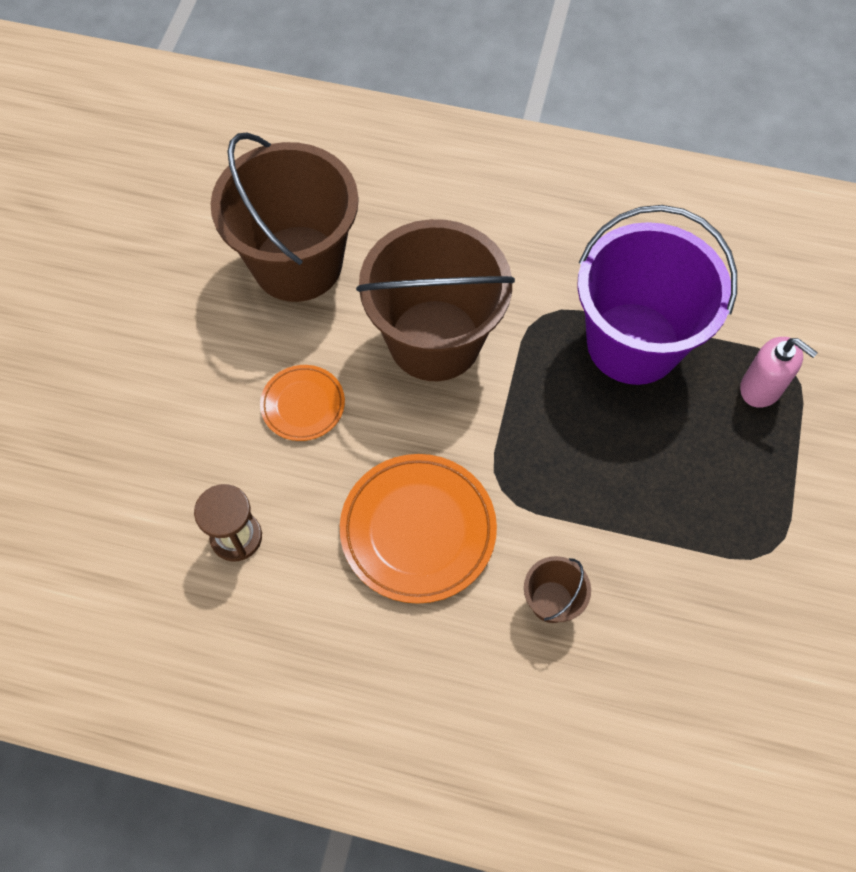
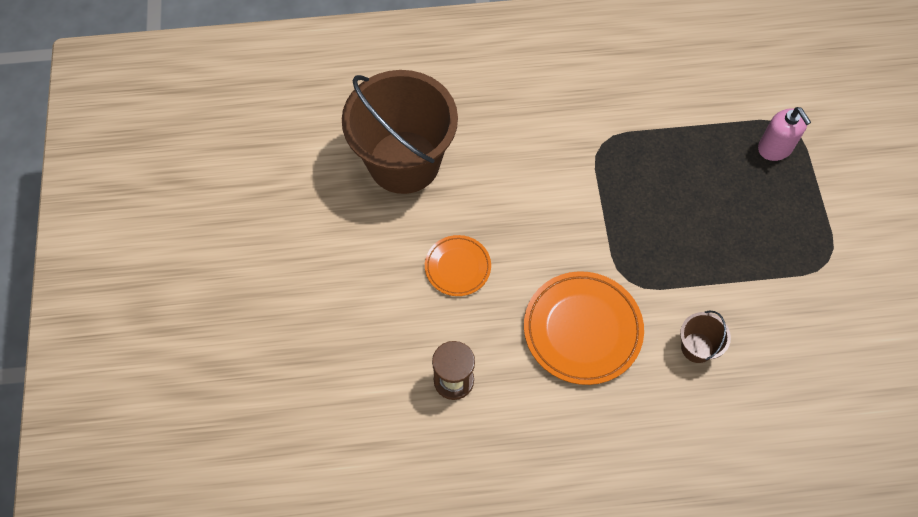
camera: 20 degrees left, 0 degrees up
brown bucket [356,219,515,381] -> none
purple bucket [577,205,737,385] -> none
pink soap dispenser [740,337,818,408] -> pink soap dispenser turned 45 degrees clockwise [758,107,811,161]

